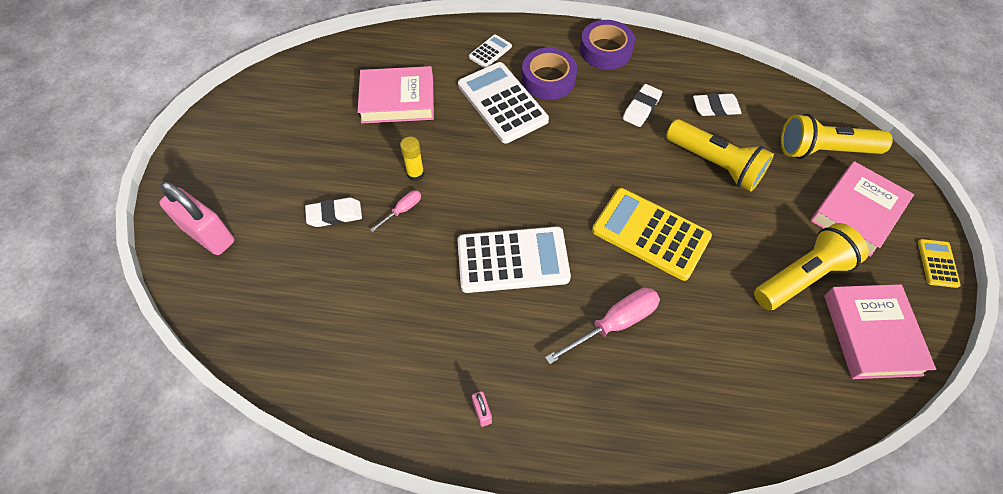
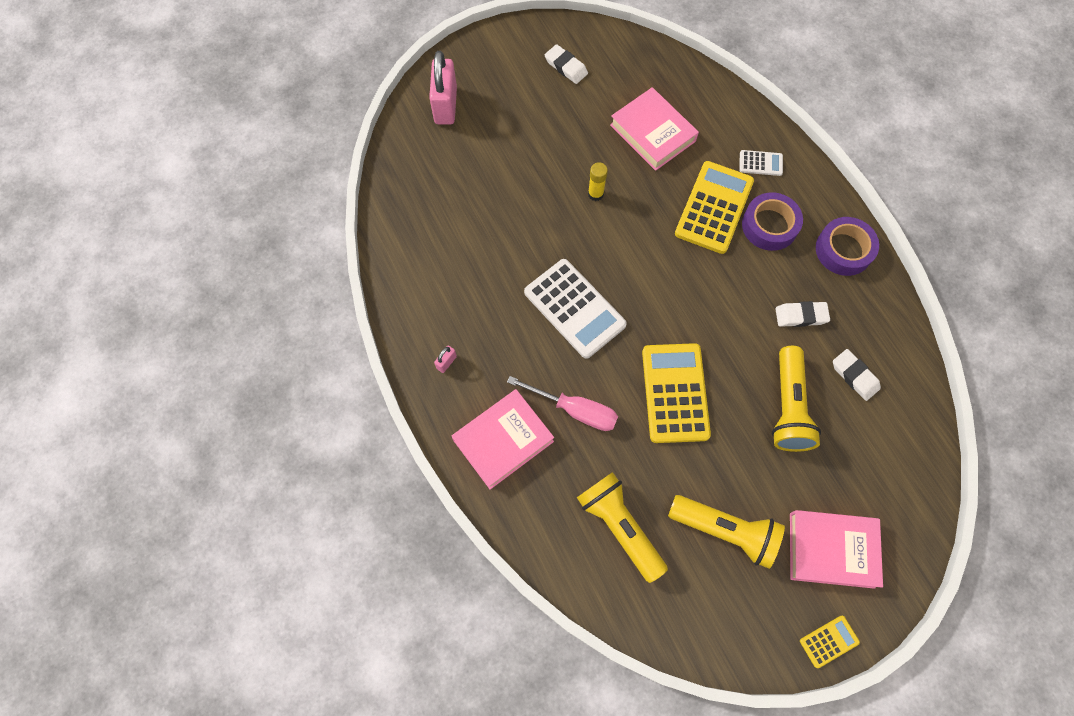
camera: 55 degrees right, 10 degrees up
white eraser [305,197,362,227] -> white eraser moved to [545,44,588,84]
pink screwdriver [370,190,421,232] -> none
white calculator [458,62,549,144] -> yellow calculator [675,161,754,254]
yellow flashlight [781,114,893,159] -> yellow flashlight moved to [577,472,668,583]
pink book [824,284,936,379] -> pink book moved to [452,389,554,490]

